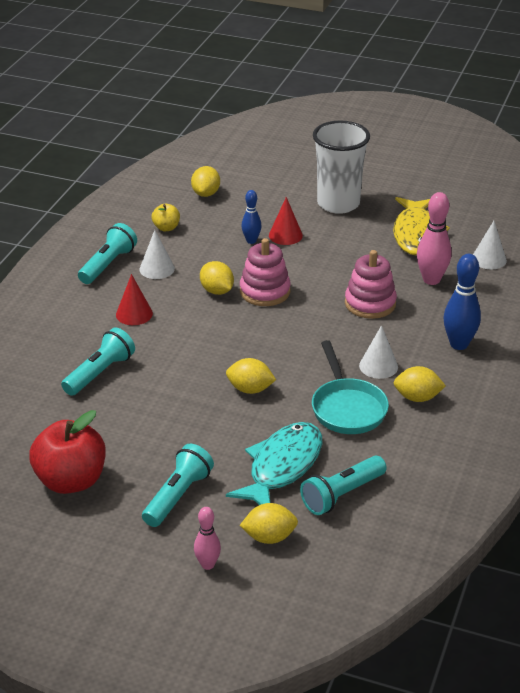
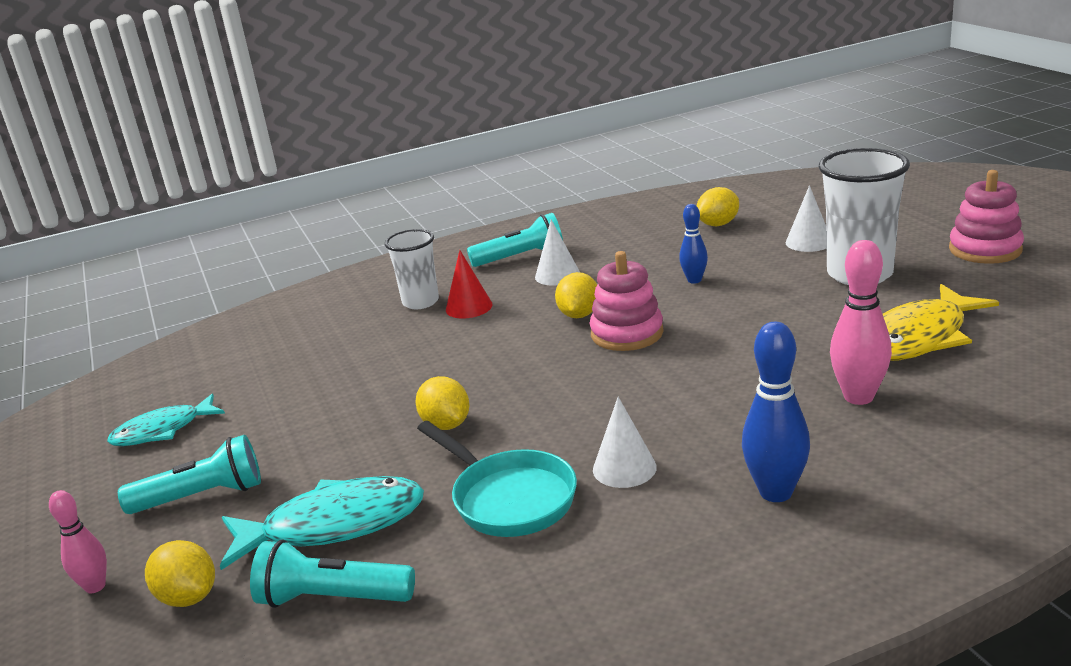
camera: 50 degrees right, 10 degrees down
red apple [29,410,106,494] -> turquoise fish [107,394,225,446]
turquoise flashlight [61,327,135,396] -> none
yellow apple [152,204,180,231] -> none
red cone [269,197,303,245] -> none
turquoise pan [312,340,389,434] -> turquoise pan turned 75 degrees counterclockwise [417,421,577,537]
pink stacking toy [345,250,397,319] -> pink stacking toy moved to [949,170,1024,264]
yellow lemon [393,366,446,402] -> none
white cone [473,221,507,269] -> white cone moved to [786,185,827,252]
none -> white cup [385,229,439,309]

